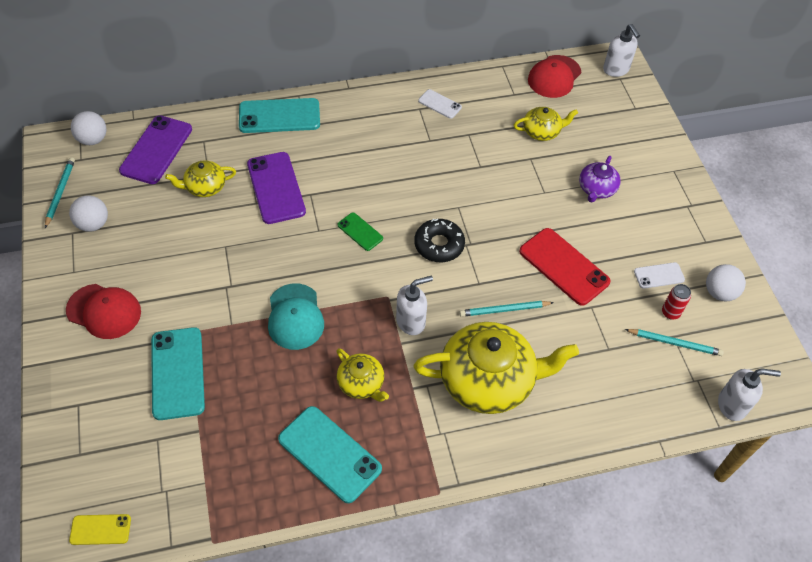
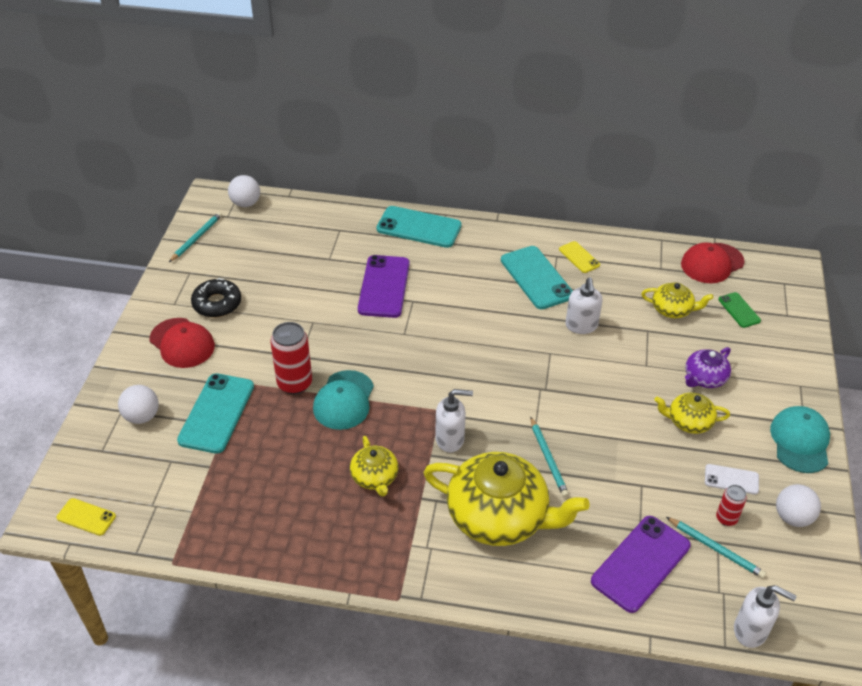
camera: 25 degrees right, 10 degrees down
white ball [69,195,108,232] -> white ball moved to [118,385,159,424]
purple phone [119,115,192,184] -> purple phone moved to [591,516,691,613]
yellow teapot [165,160,236,197] -> yellow teapot moved to [654,393,730,434]
turquoise phone [278,406,382,503] -> turquoise phone moved to [501,246,573,309]
green phone [338,213,383,251] -> green phone moved to [718,292,761,328]
black donut [414,219,465,262] -> black donut moved to [191,278,241,317]
white phone [418,89,462,119] -> yellow phone [559,241,600,273]
turquoise pencil [459,301,554,317] -> turquoise pencil turned 120 degrees counterclockwise [531,417,569,498]
red phone [519,228,611,306] -> none
white soap dispenser [603,24,640,77] -> white soap dispenser moved to [565,278,602,334]
none -> red can [270,322,312,394]
none -> turquoise cap [770,406,830,473]

